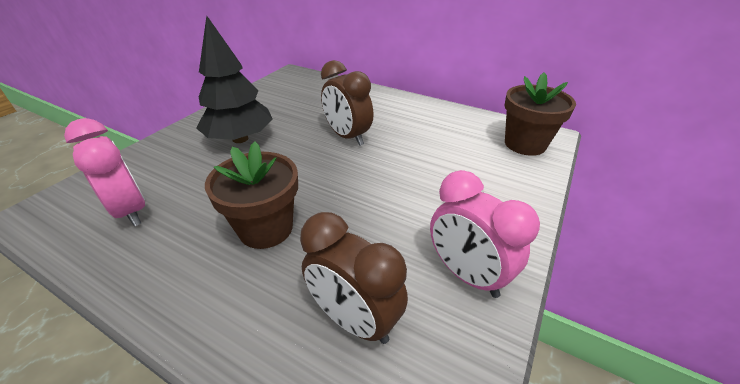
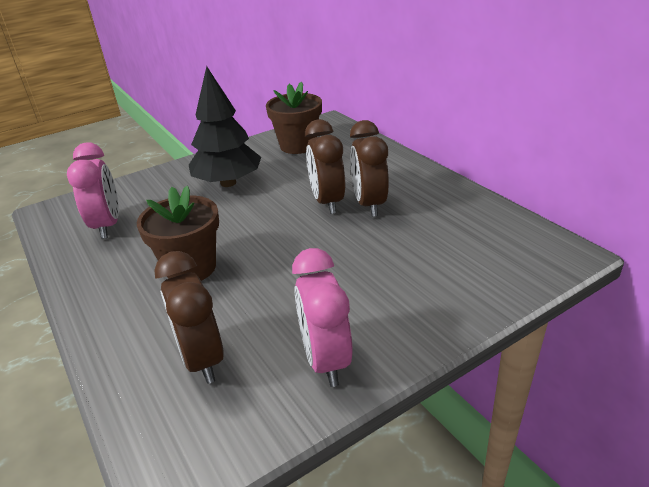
camera: 30 degrees right, 5 degrees down
brown flower pot [504,73,576,156] -> brown flower pot moved to [266,82,322,154]
none -> brown clock [350,120,389,217]

